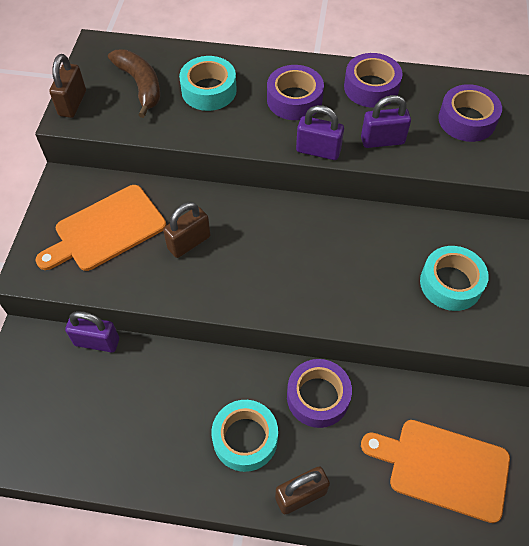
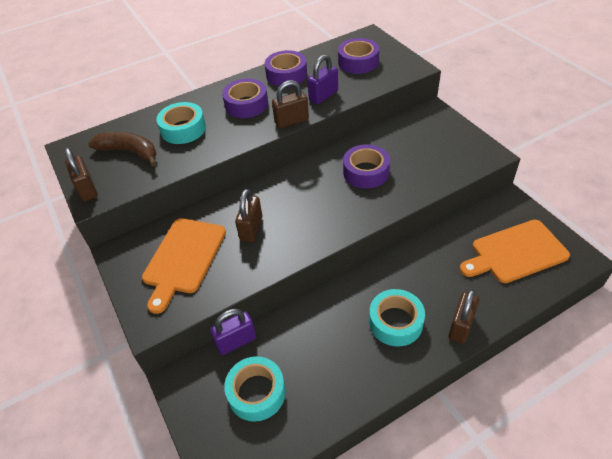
camera: 35 degrees left, 10 degrees down
purple tape [287,359,352,428] -> purple tape moved to [343,144,390,189]
purple padlock [296,105,344,160] -> brown padlock [272,80,309,128]
turquoise tape [420,246,489,311] -> turquoise tape moved to [224,356,286,422]

